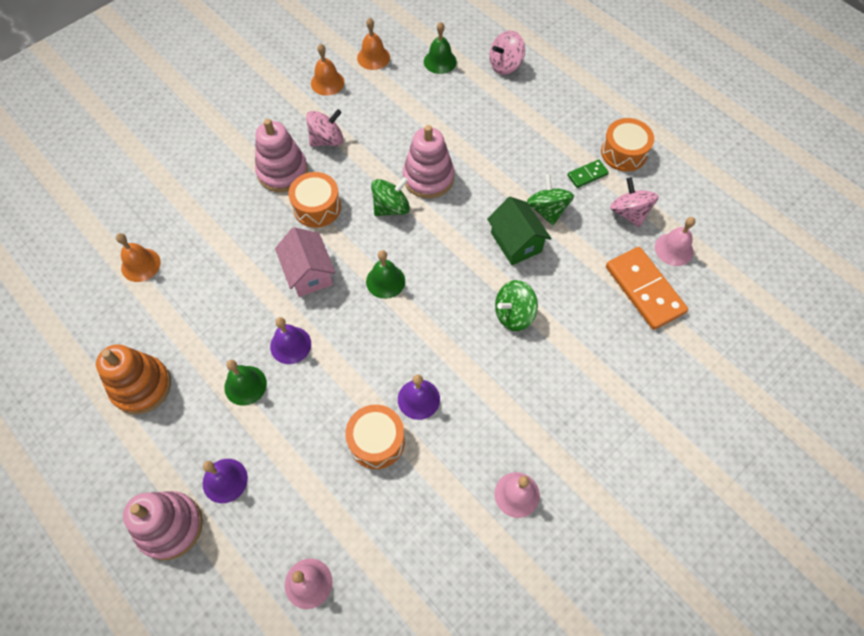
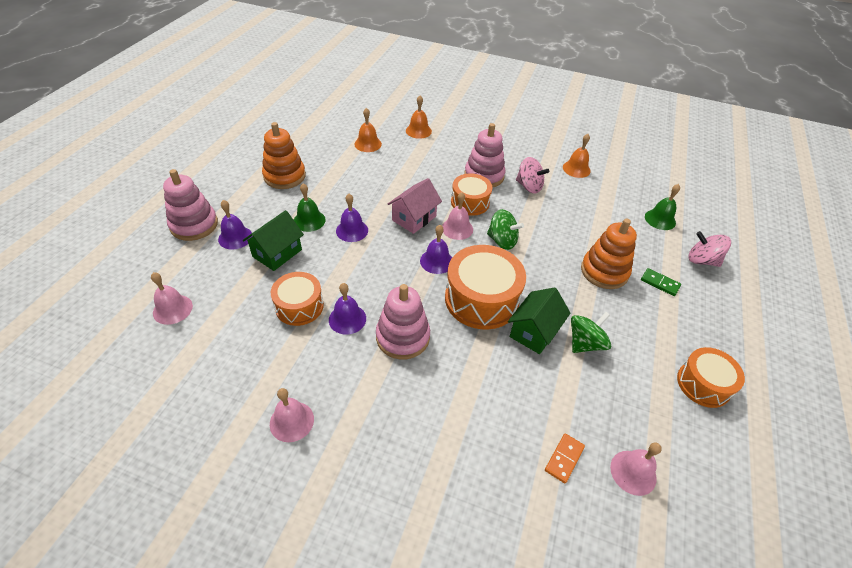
camera: 60 degrees right, 15 degrees down
orange bell [357,18,390,70] -> orange bell moved to [406,96,432,139]
green bell [366,250,405,299] -> purple bell [420,225,452,274]
pink stacking toy [403,125,454,199] -> pink stacking toy moved to [376,284,430,360]
green spinning top [495,280,538,331] -> none
green domino [567,160,609,188] -> green domino moved to [641,268,681,296]
orange domino [606,247,688,330] -> orange domino [545,434,585,483], size x0.49
pink spinning top [610,177,658,228] -> none
none -> green house [243,210,304,271]
none -> pink bell [442,192,473,240]
none -> orange drum [445,245,526,330]
none -> orange stacking toy [581,219,637,289]

